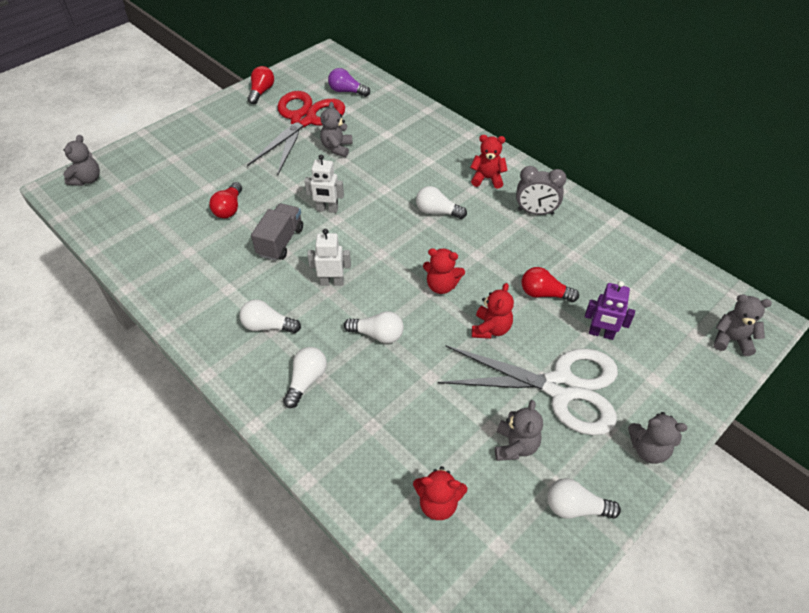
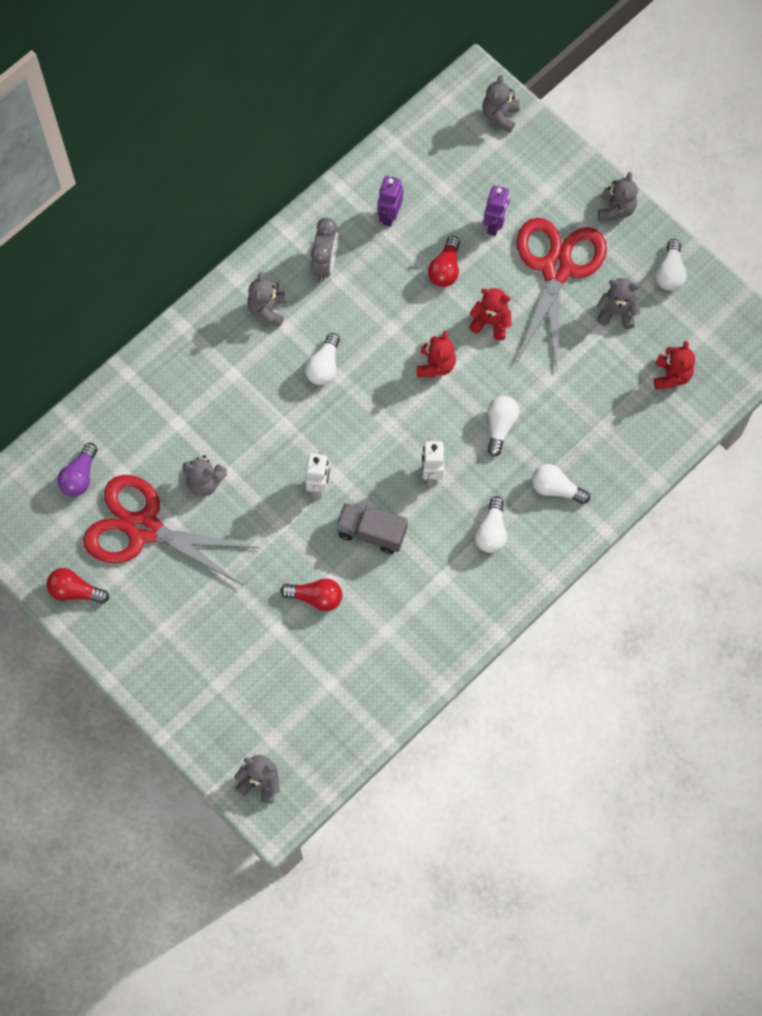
camera: 90 degrees left, 20 degrees up
white scissors [438,346,618,435] -> red scissors [516,218,607,372]
red teddy bear [470,135,508,189] -> grey teddy bear [248,272,286,327]
none -> purple robot [377,176,403,227]

